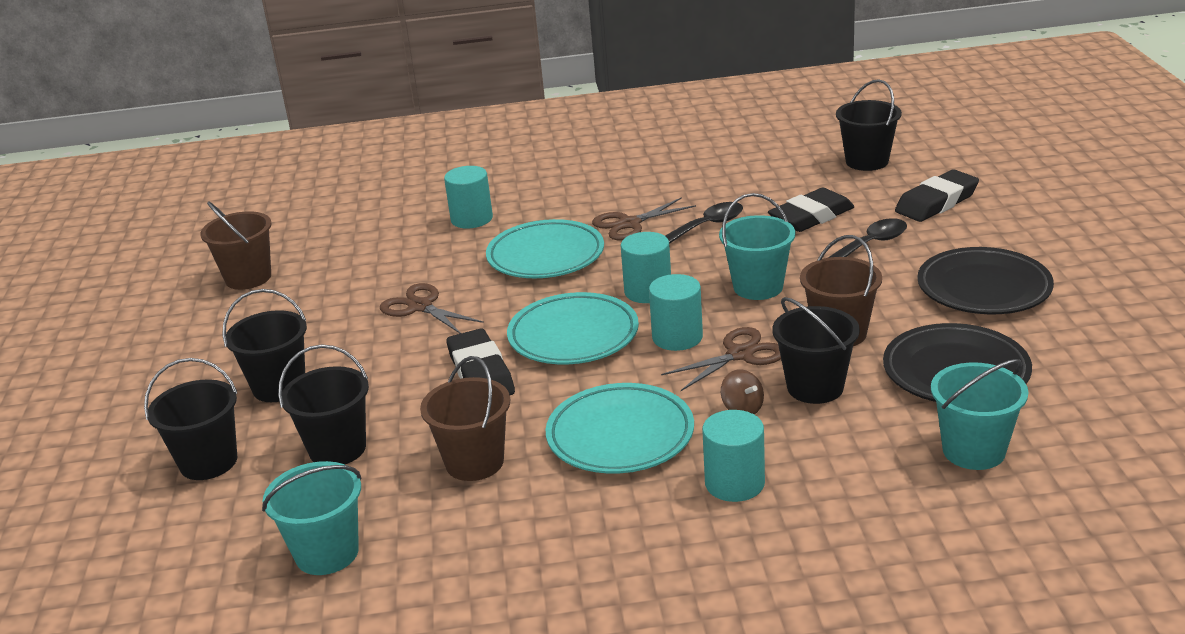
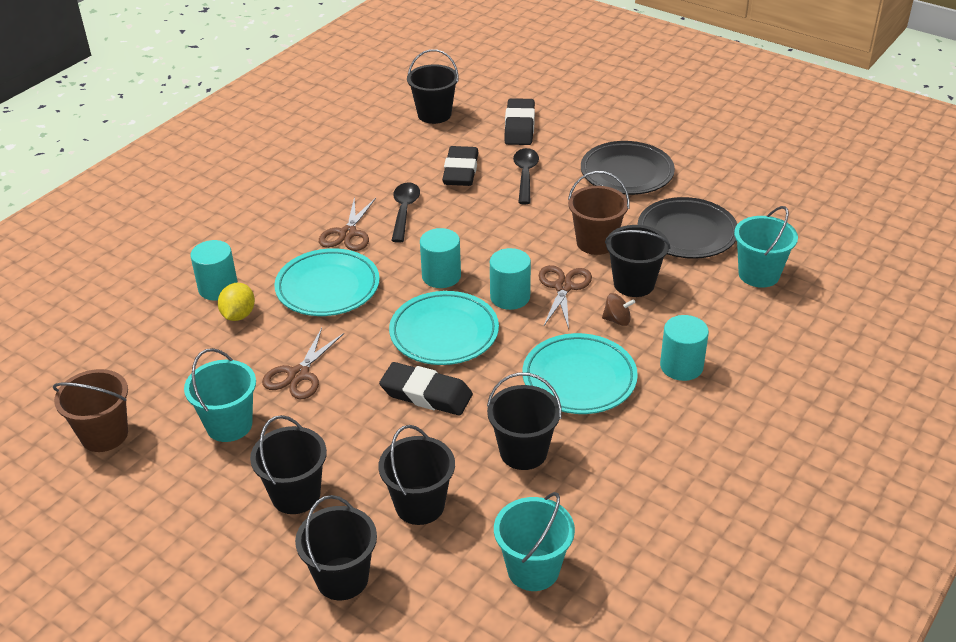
camera: 50 degrees left, 10 degrees up
brown scissors [380,283,484,334] -> brown scissors turned 60 degrees counterclockwise [262,328,344,399]
brown bucket [420,356,510,481] -> black bucket [487,372,562,470]
turquoise bucket [719,193,795,300] -> turquoise bucket moved to [184,348,256,442]
none -> yellow lemon [218,283,255,321]

